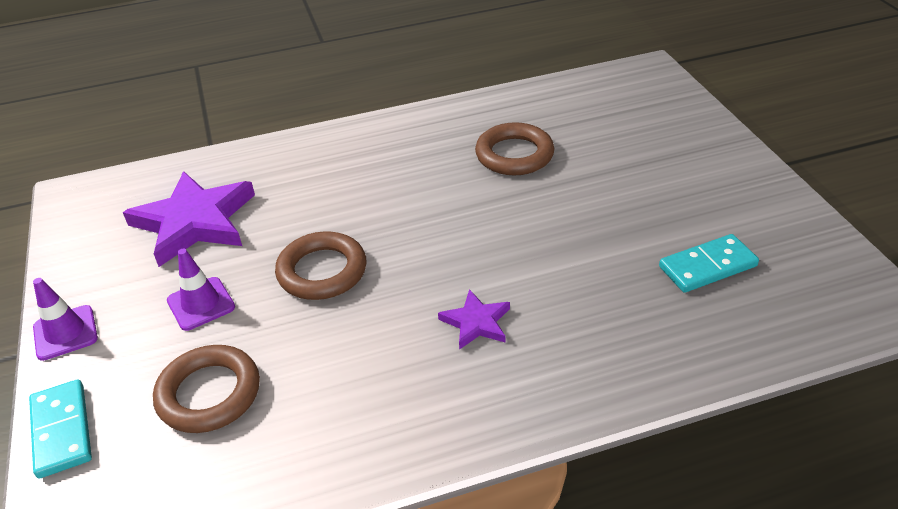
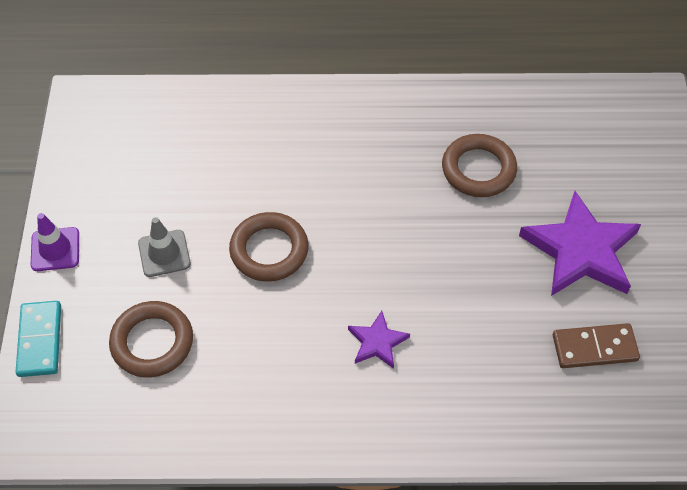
camera: 15 degrees right, 15 degrees up
purple star [123,171,255,267] -> purple star moved to [519,191,641,296]
purple traffic cone [167,249,235,331] -> grey traffic cone [138,217,191,277]
turquoise domino [659,234,759,293] -> brown domino [553,323,640,368]

